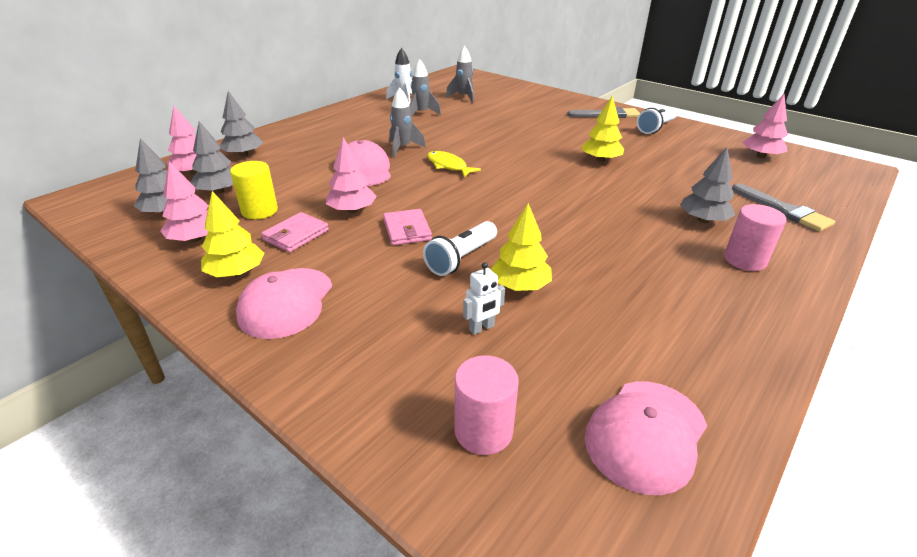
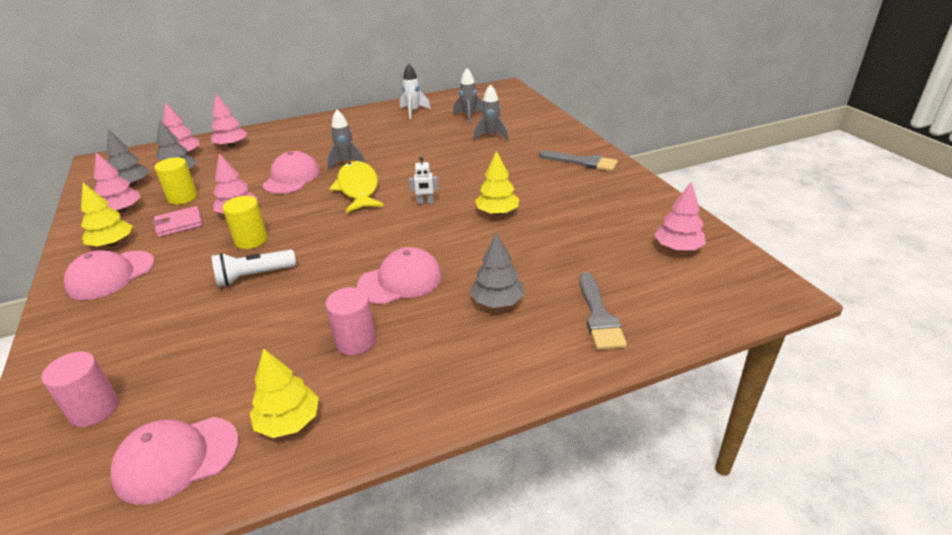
camera: 30 degrees right, 0 degrees up
grey tree [220,91,263,157] -> pink tree [211,94,247,147]
pink wallet [383,209,432,245] -> yellow cylinder [223,196,267,249]
grey rocket [410,59,441,117] -> grey rocket moved to [473,84,509,141]
yellow fish [427,151,481,177] -> yellow fish [329,161,384,213], size x1.63
white robot [463,262,505,335] -> white robot moved to [409,157,438,204]
yellow tree [491,203,552,291] -> yellow tree moved to [250,348,319,438]
white flashlight [637,107,677,134] -> none
pink cylinder [724,204,786,271] -> pink cylinder moved to [326,287,376,355]
none -> pink cap [357,247,442,304]

